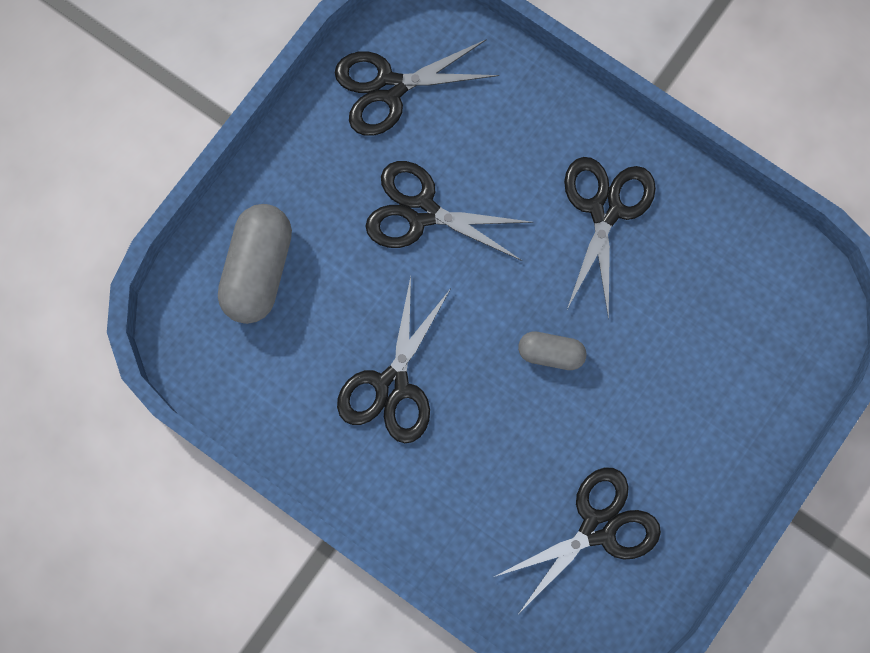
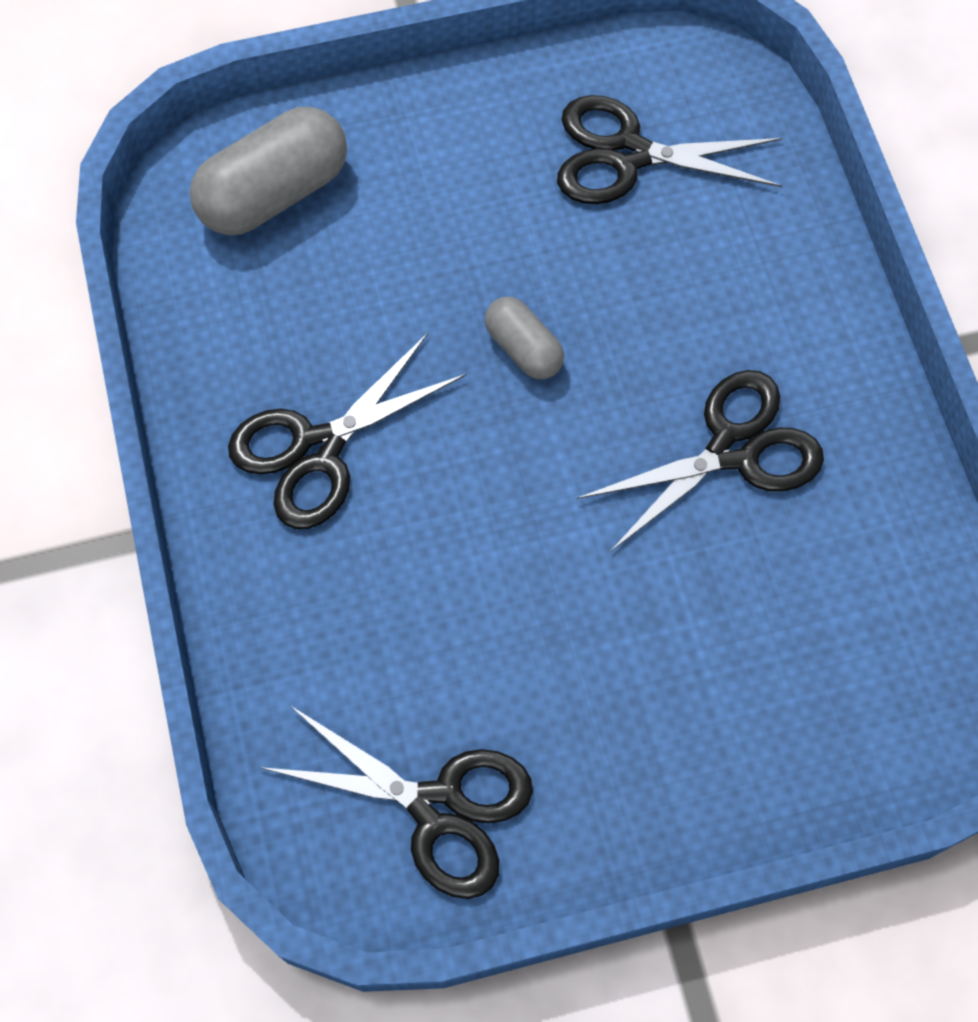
camera: 140 degrees left, 10 degrees down
grey capsule [218,204,292,324] -> grey capsule moved to [190,107,347,235]
black scissors [366,161,534,261] -> none

